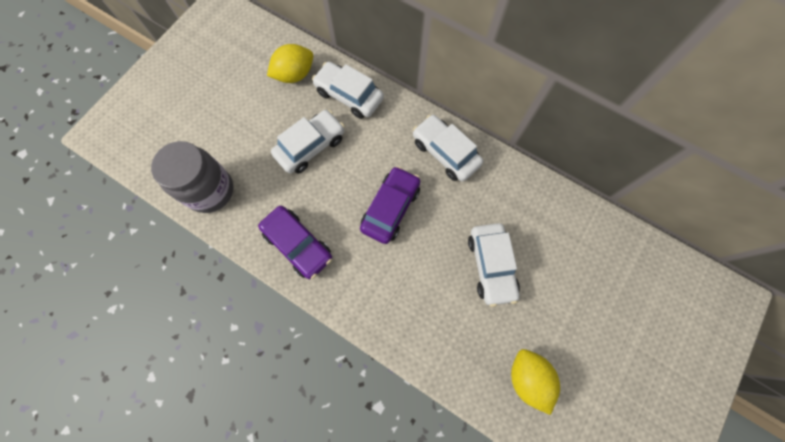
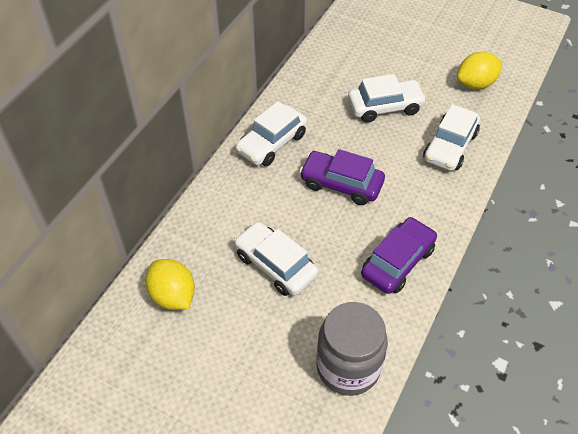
camera: 95 degrees left, 20 degrees down
white car [312,62,384,119] -> white car moved to [423,104,480,171]

